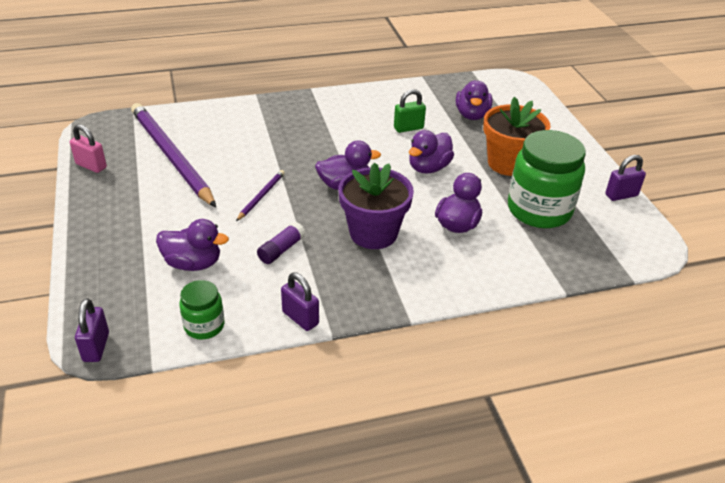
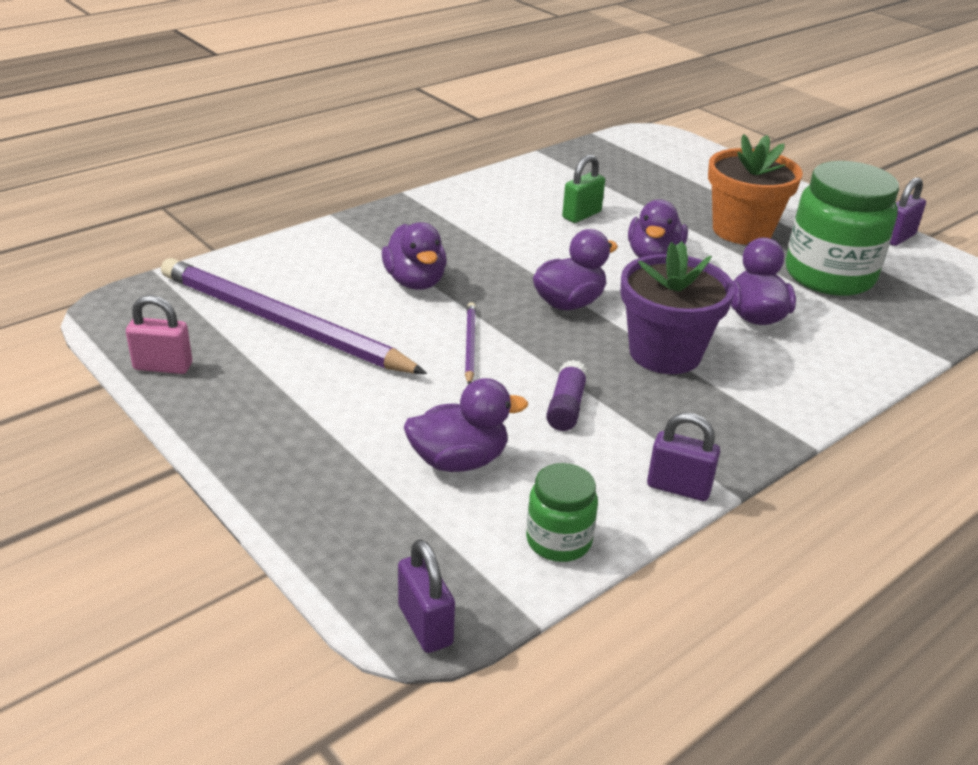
camera: 25 degrees left, 5 degrees down
purple duck [456,80,493,120] -> purple duck moved to [382,222,447,290]

